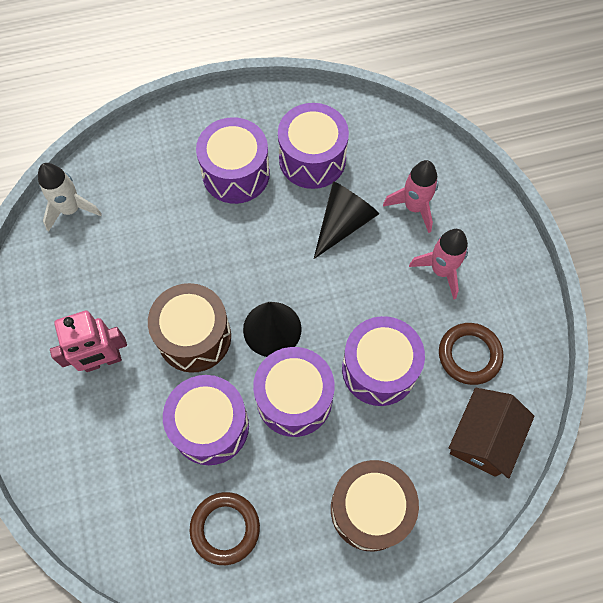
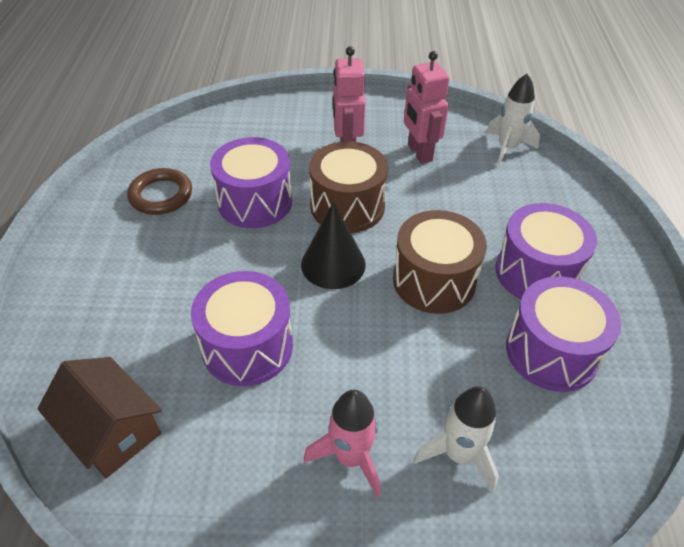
camera: 105 degrees right, 20 degrees down
purple drum [253,347,335,437] -> none
black cone [314,182,379,259] -> none
brown drum [331,460,419,551] -> brown drum moved to [393,210,487,314]
pink rocket [383,160,438,233] -> white rocket [413,386,499,491]
brown ring [439,323,504,385] -> none
none -> pink robot [404,51,449,164]

